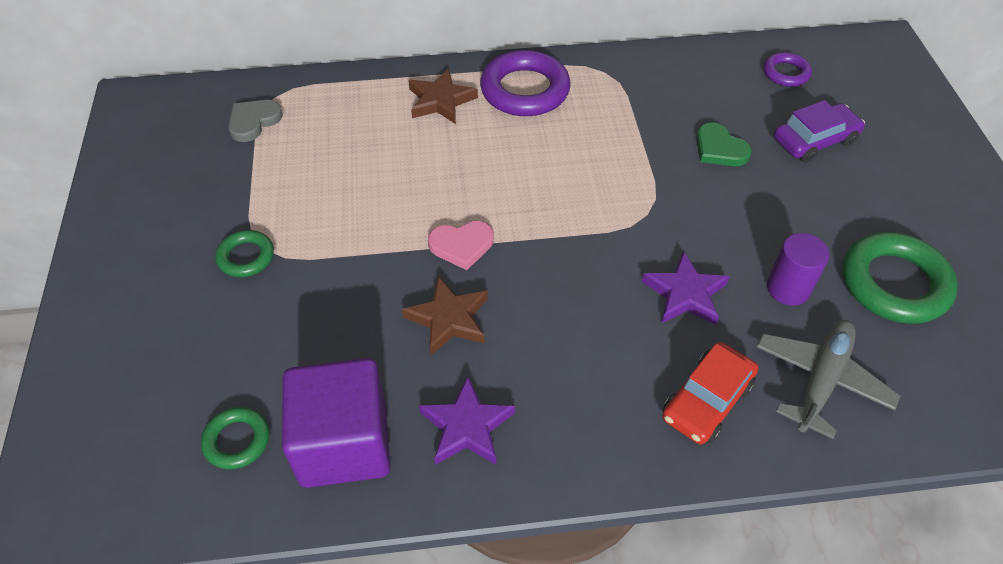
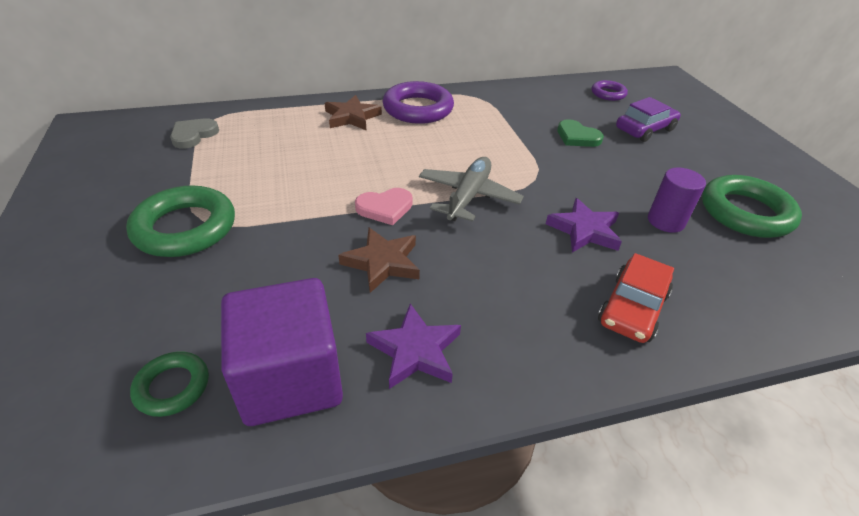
camera: 10 degrees left, 10 degrees down
green ring [216,230,274,277] -> green ring [126,186,235,257], size x1.86
grey plane [756,320,900,439] -> grey plane moved to [419,157,524,222]

